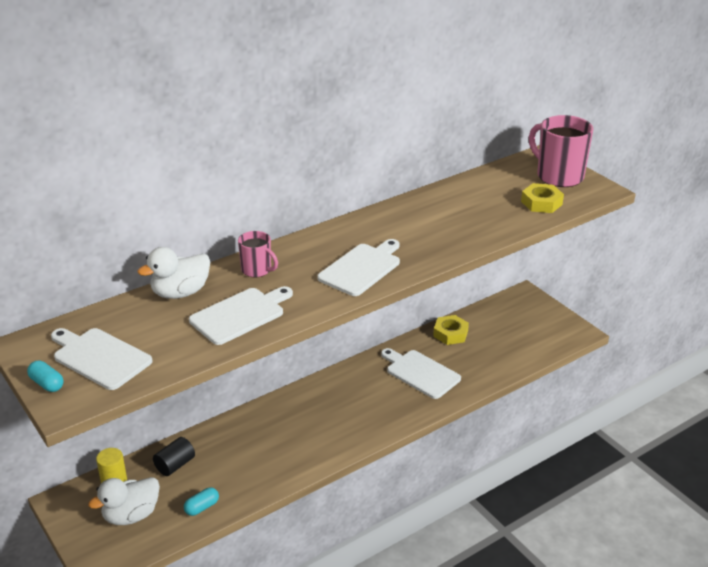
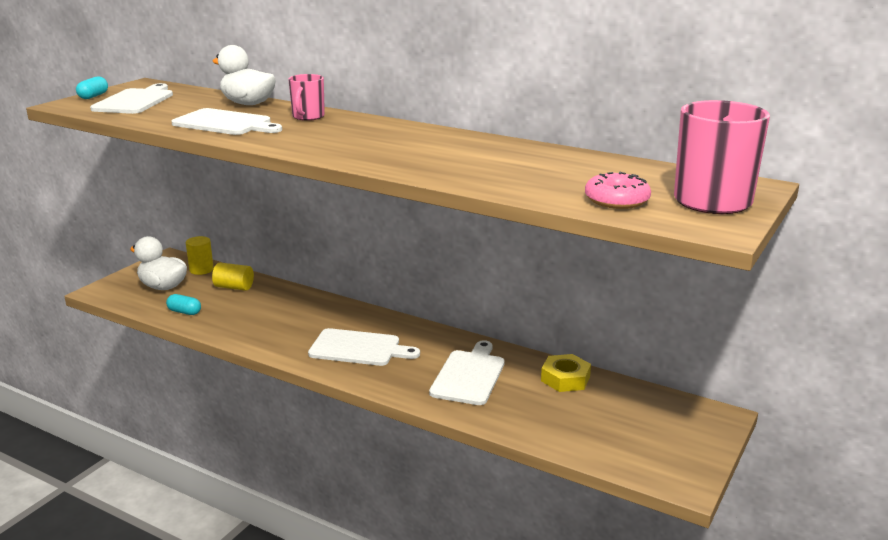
camera: 65 degrees right, 10 degrees down
black cylinder [153,437,195,476] -> yellow cylinder [212,263,254,291]
white cutting board [317,239,400,296] -> white cutting board moved to [308,328,420,366]
yellow nut [521,183,564,213] -> pink donut [585,172,651,209]

